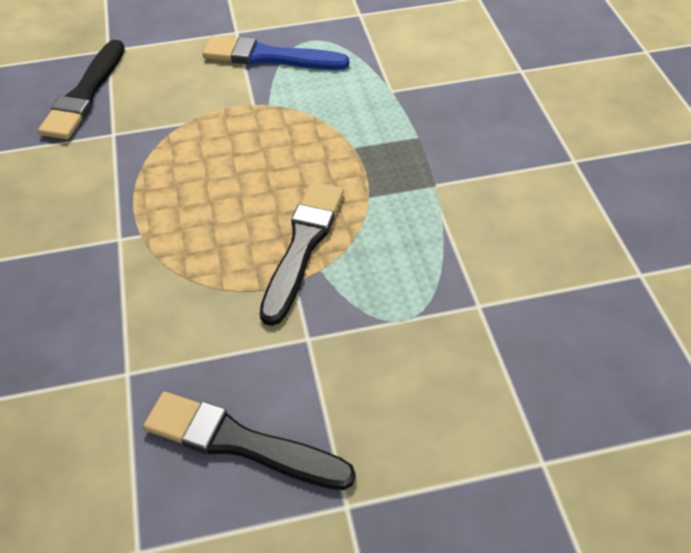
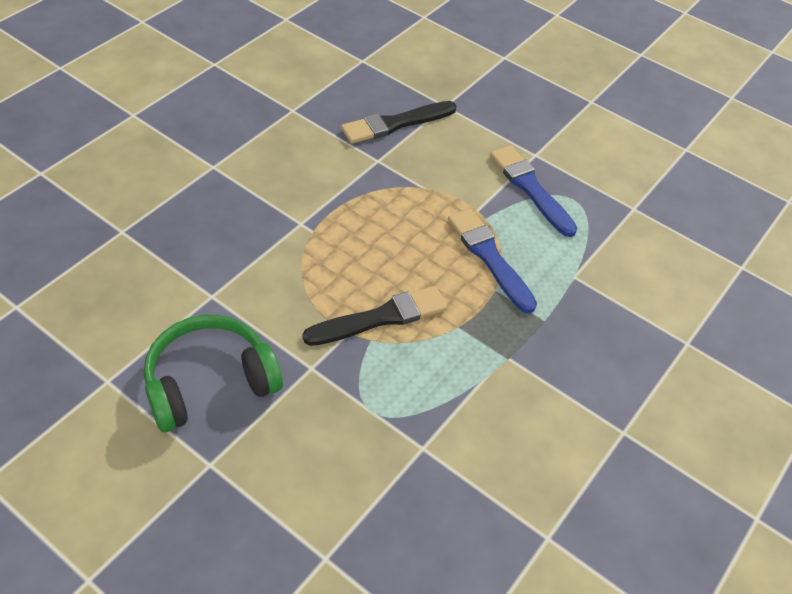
camera: 45 degrees right, 0 degrees up
black brush [143,392,356,490] -> green headphones [144,315,283,432]
none -> blue brush [448,209,537,313]

